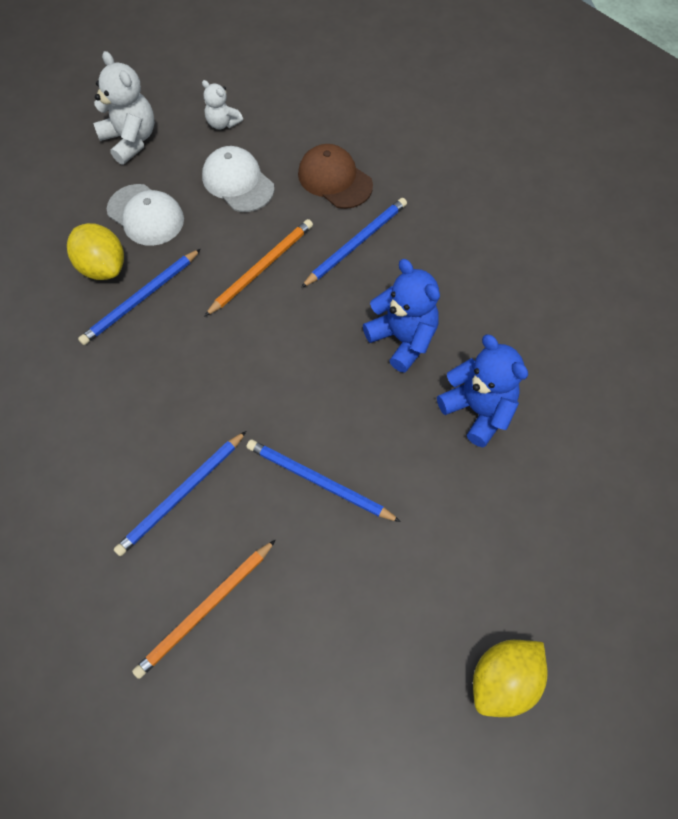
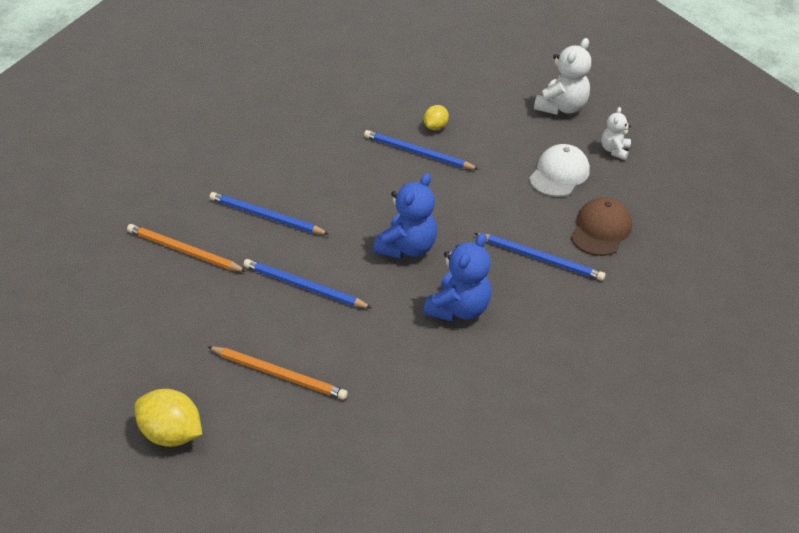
camera: 70 degrees right, 20 degrees down
yellow lemon [67,223,124,280] -> yellow lemon [424,105,449,130], size x0.59
white cap [107,184,184,246] -> none
orange pencil [204,219,313,317] -> orange pencil moved to [207,346,348,400]
blue pencil [247,440,401,522] -> blue pencil turned 75 degrees counterclockwise [243,259,372,308]
blue teddy bear [437,335,528,447] -> blue teddy bear moved to [373,173,437,259]

